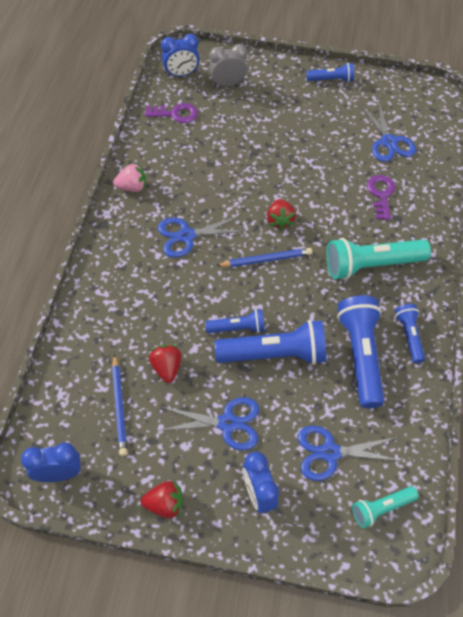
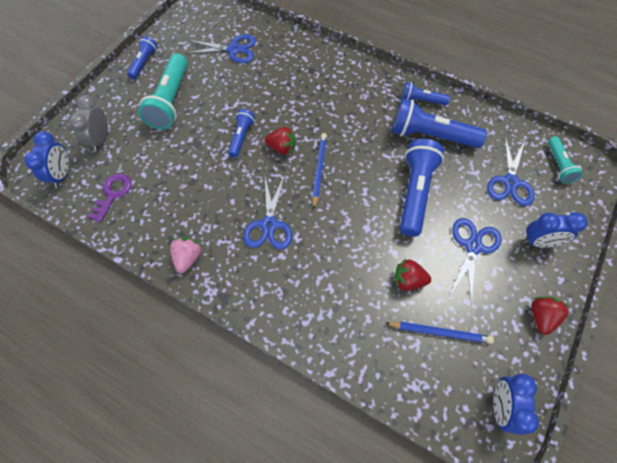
camera: 70 degrees left, 5 degrees up
blue flashlight [205,309,265,333] -> blue flashlight moved to [228,109,255,158]
turquoise flashlight [327,238,431,280] -> turquoise flashlight moved to [138,53,188,130]
purple key [367,175,395,220] -> none

